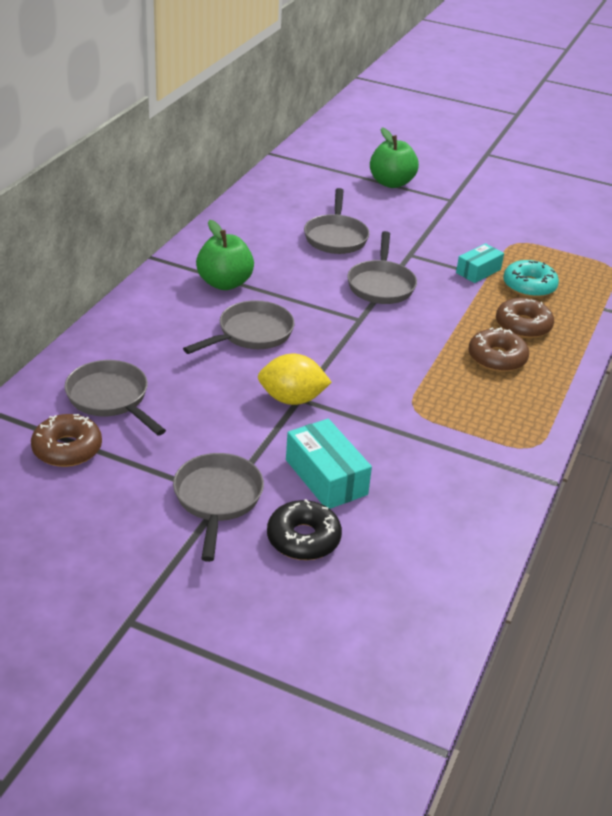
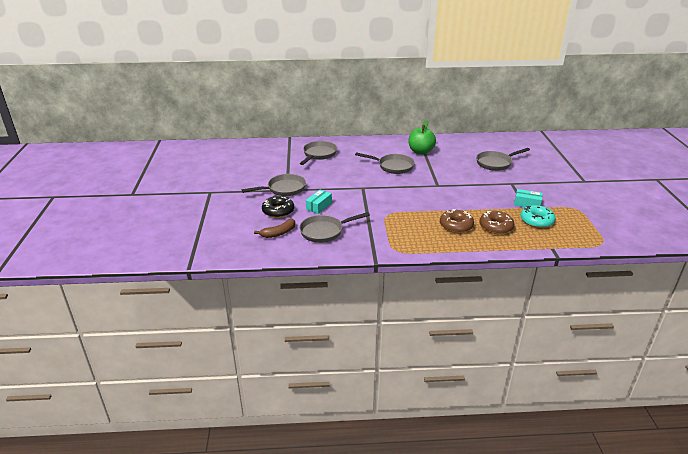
camera: 65 degrees right, 5 degrees down
brown donut [31,414,102,467] -> none
yellow lemon [258,354,332,405] -> none
turquoise box [286,419,372,509] -> turquoise box [306,190,332,214], size x0.66
grey pan [347,231,417,304] -> grey pan moved to [299,212,370,243]
green apple [370,127,419,188] -> none
none -> brown banana [254,219,295,238]

